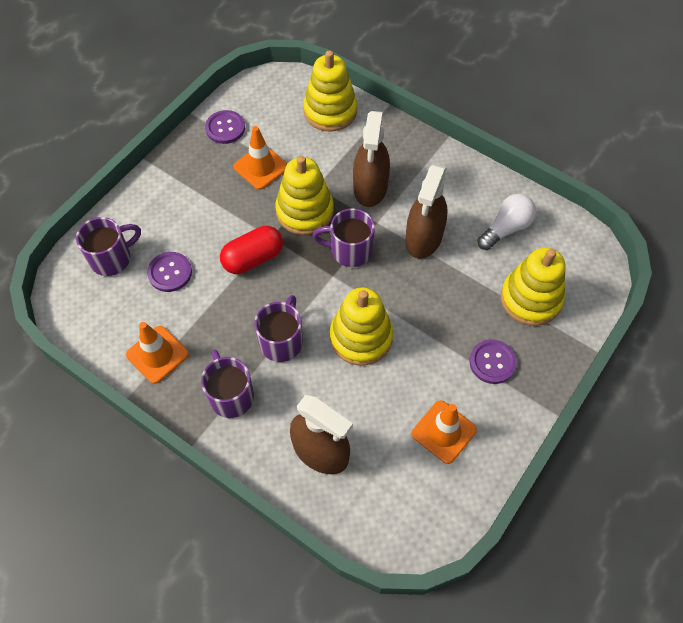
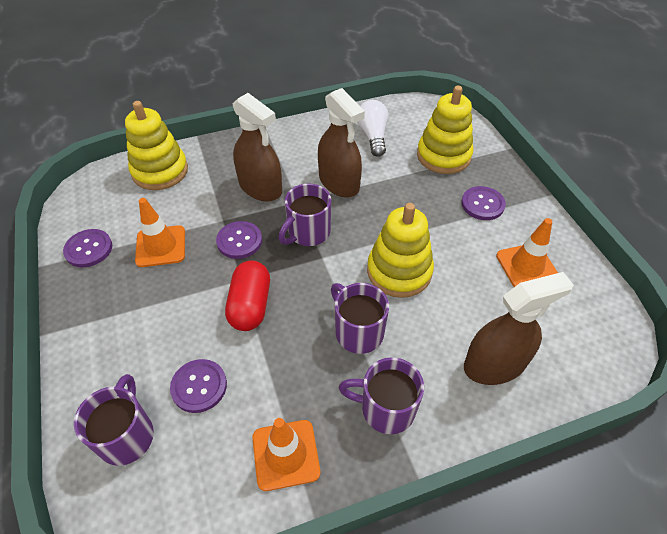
camera: 55 degrees left, 10 degrees down
yellow stacking toy [275,156,334,235] -> purple button [216,221,262,259]

